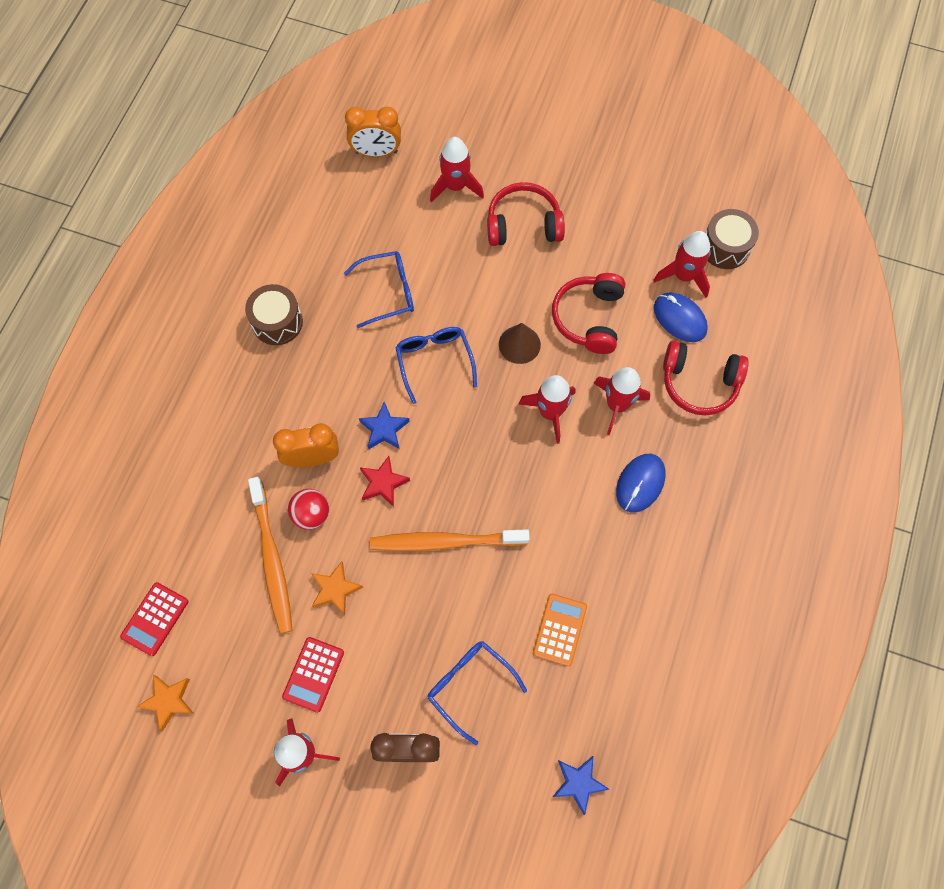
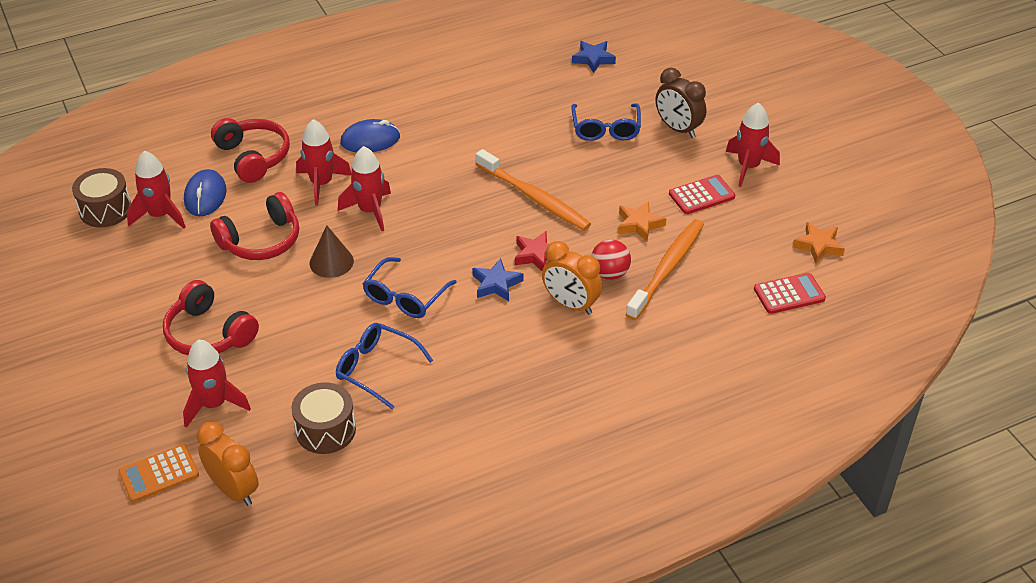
camera: 135 degrees left, 25 degrees down
brown drum [245,284,303,345] -> brown drum moved to [291,382,356,454]
orange calculator [533,594,587,666] -> orange calculator moved to [118,444,199,503]

